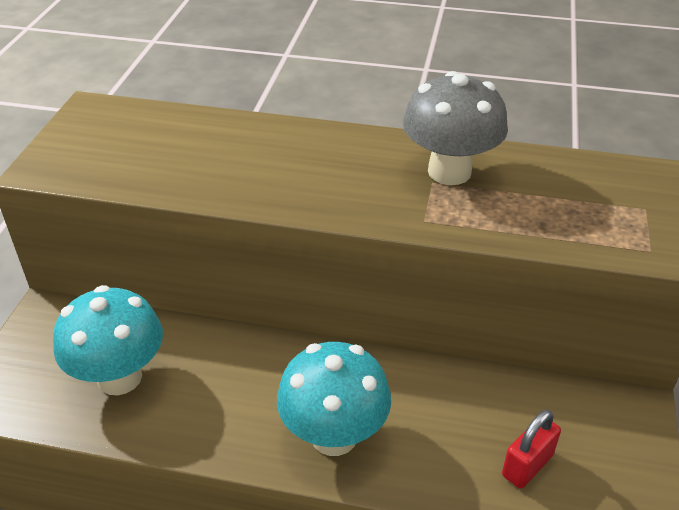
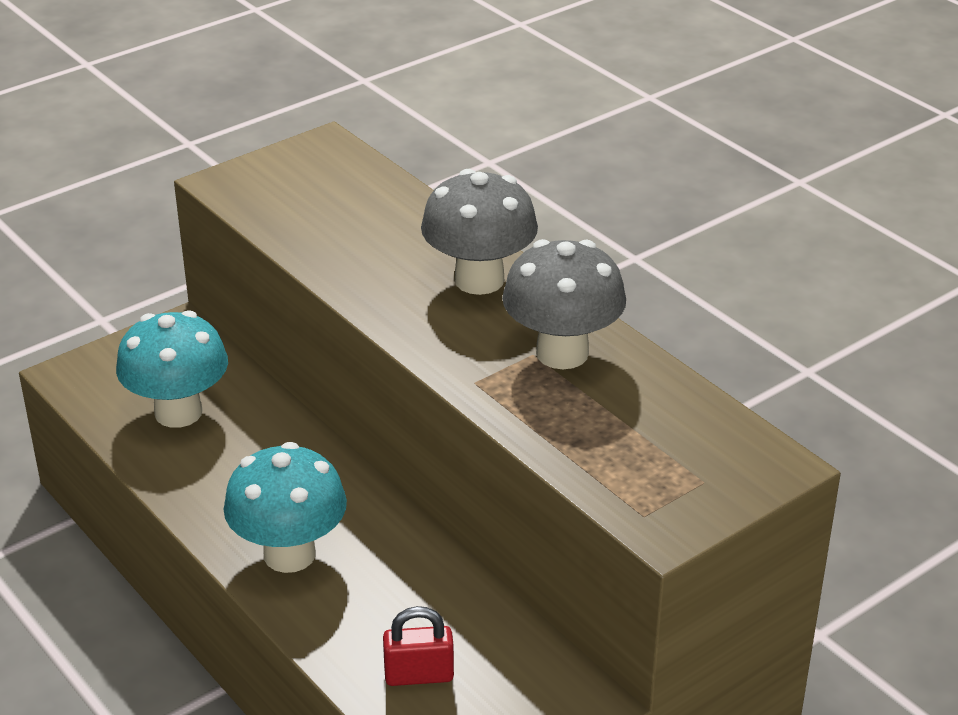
camera: 40 degrees right, 5 degrees down
none -> grey mushroom [421,169,538,295]

